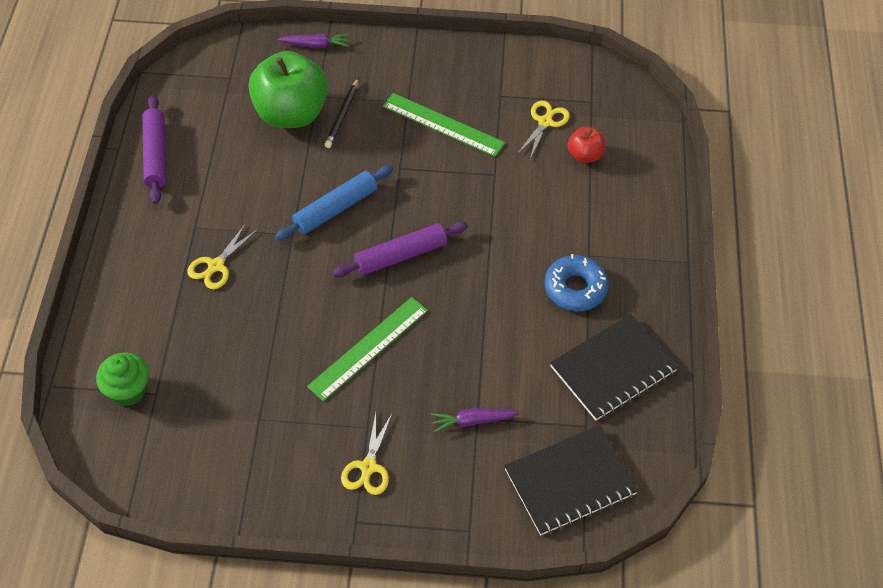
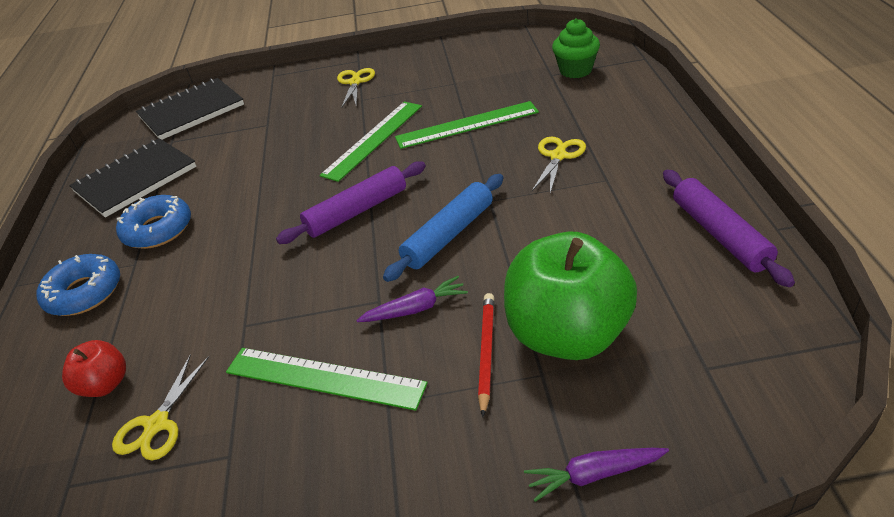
camera: 175 degrees right, 15 degrees down
black pencil [324,78,359,148] -> red pencil [478,293,494,417]
purple carrot [431,408,519,433] -> purple carrot moved to [356,276,468,322]
none -> blue donut [36,254,120,316]
none -> green ruler [395,101,539,149]

